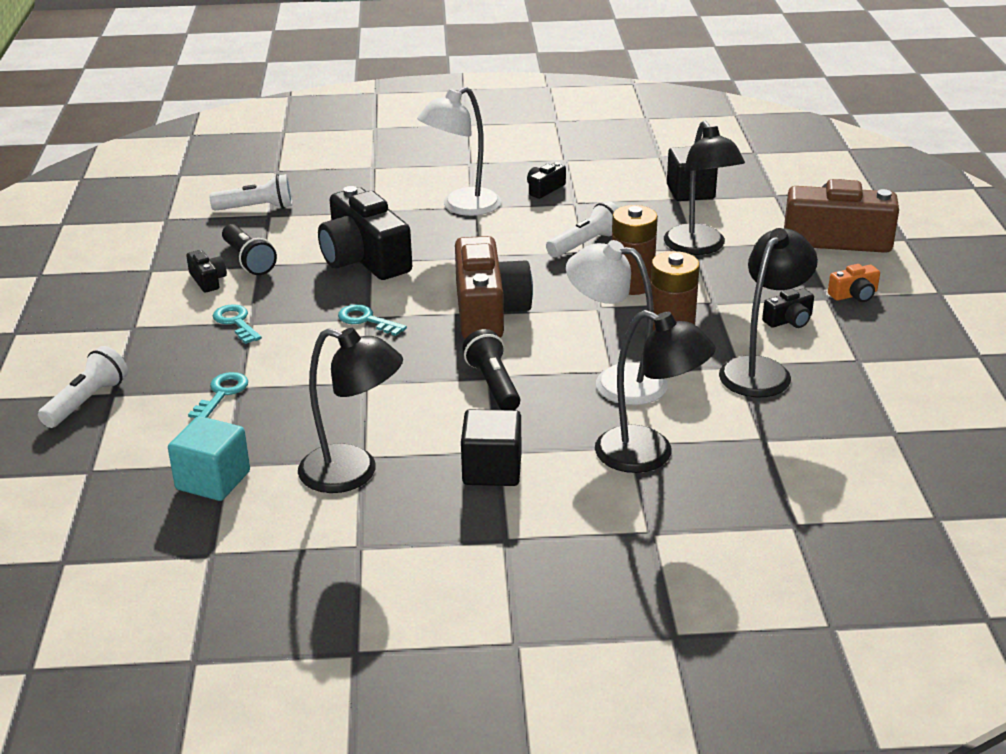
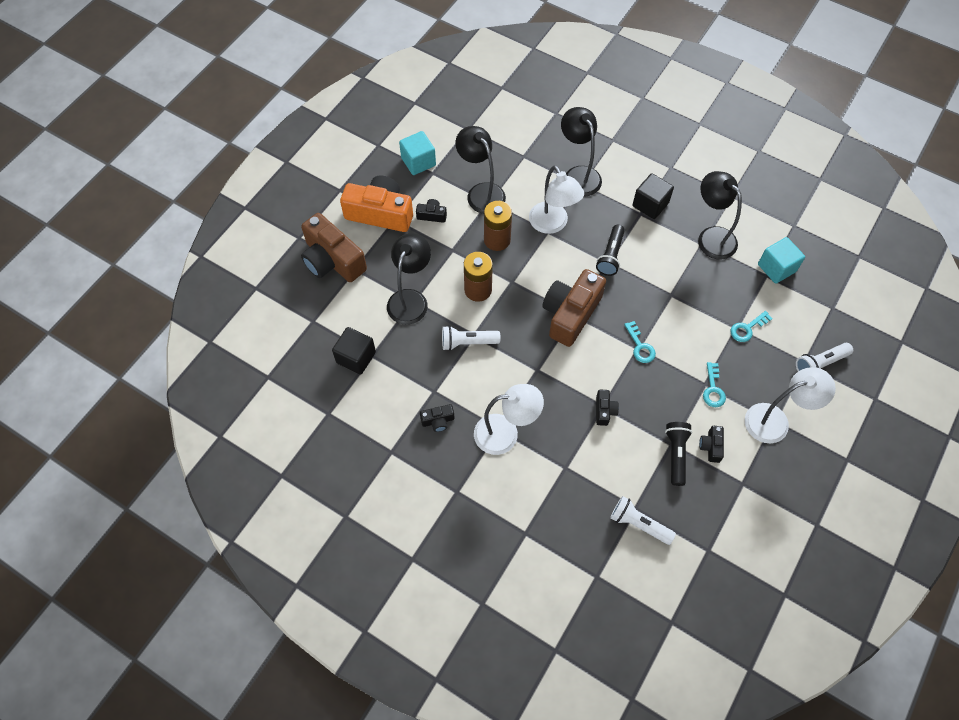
camera: 145 degrees left, 30 degrees up
black camera [318,186,412,280] -> black camera [596,390,619,426], size x0.44
black lamp [719,228,818,398] -> black lamp turned 75 degrees clockwise [455,126,506,214]
orange camera [828,264,880,302] -> orange camera [340,175,413,232], size x2.28
none -> turquoise cube [399,131,436,175]
none -> white lamp [745,367,836,443]

